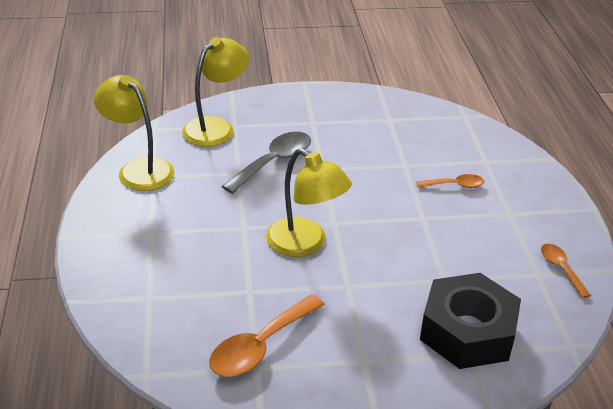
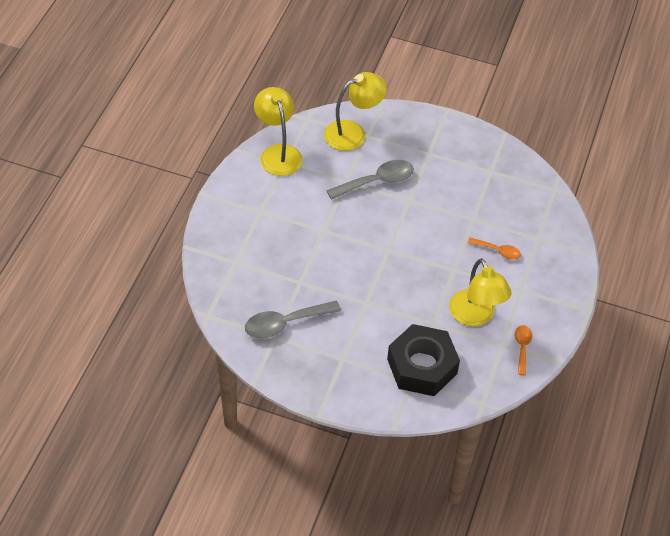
camera: 25 degrees right, 15 degrees up
orange spoon [209,295,325,377] -> grey spoon [245,301,341,338]
yellow lamp [266,148,352,257] -> yellow lamp moved to [449,258,512,327]

